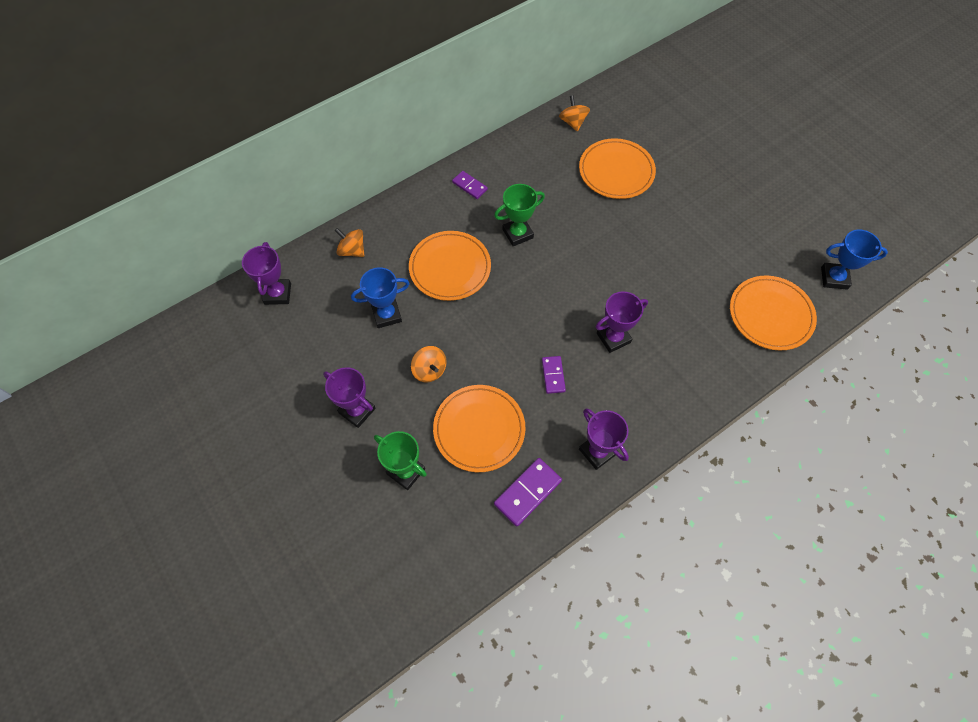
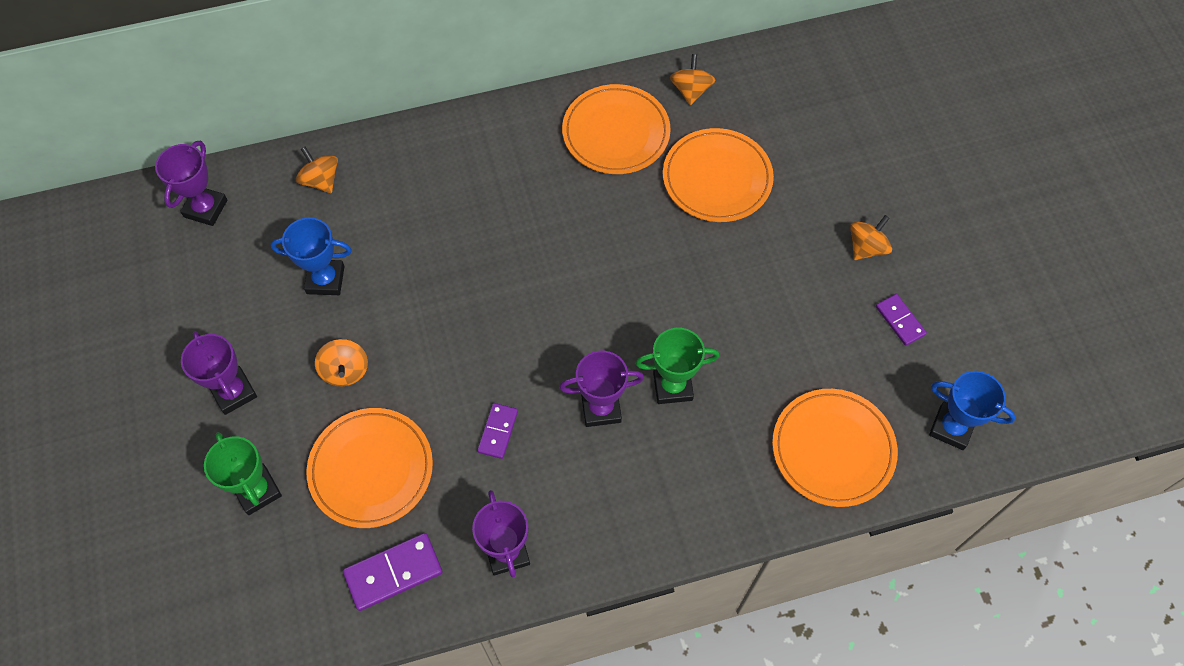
camera: 20 degrees right, 0 degrees up
orange plate [409,231,491,301] -> orange plate moved to [562,84,671,174]
purple domino [452,171,488,199] -> purple domino moved to [876,294,927,346]
green trophy [494,184,545,246] -> green trophy moved to [635,328,719,404]
none -> orange spinning top [850,215,892,260]

